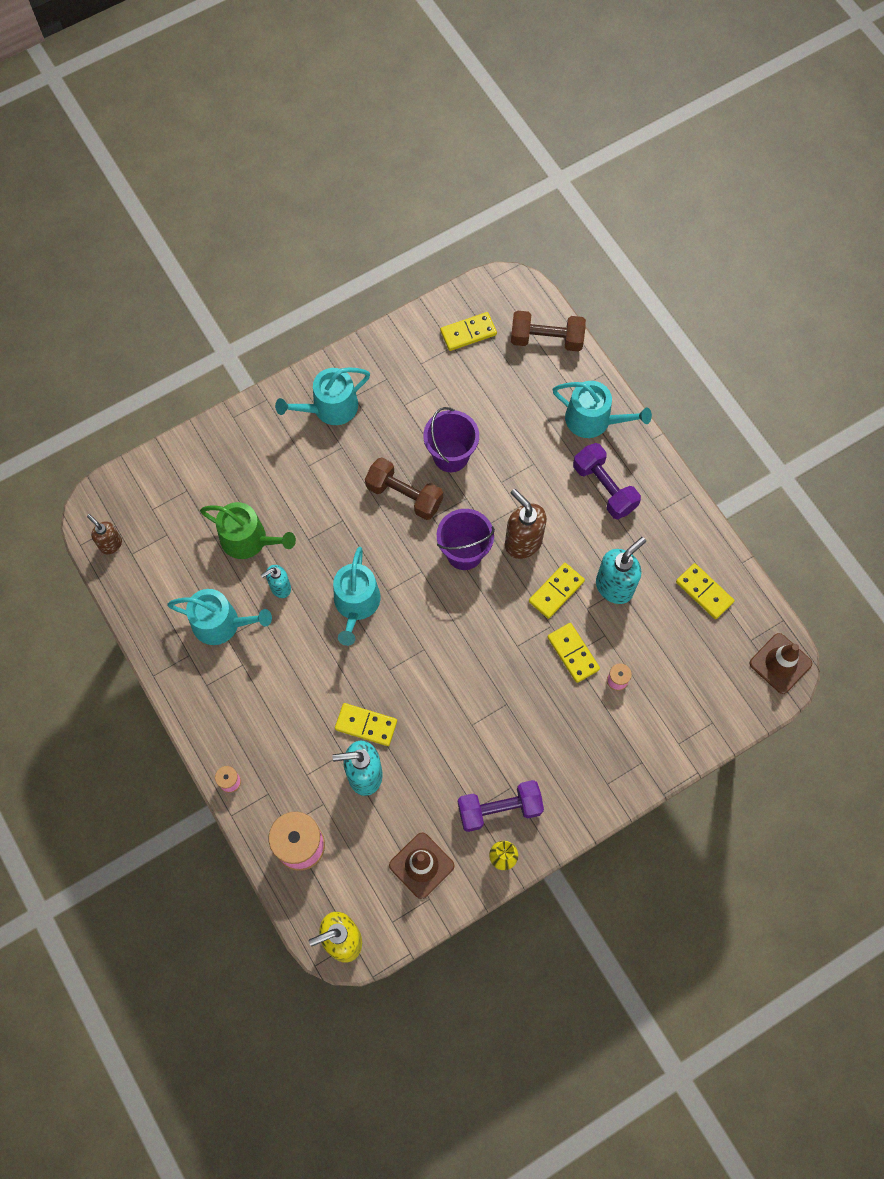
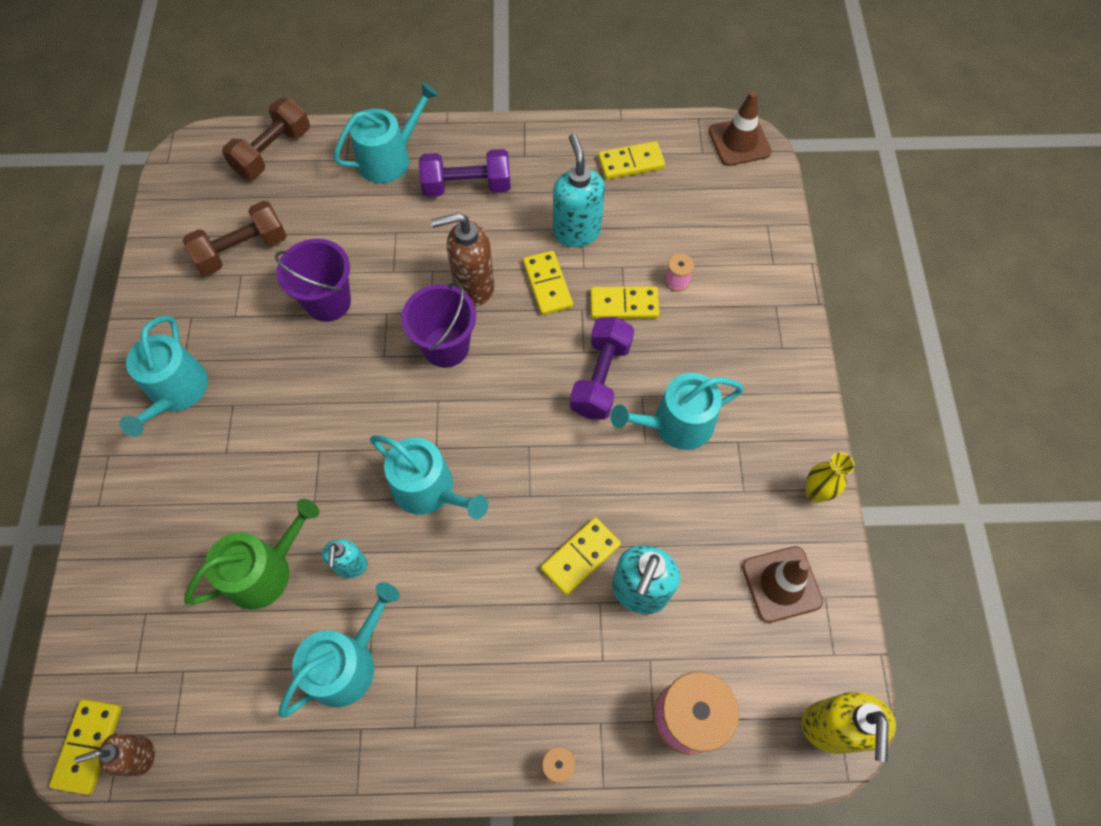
camera: 60 degrees left, 5 degrees down
brown dumbbell [365,458,443,520] -> brown dumbbell moved to [183,201,287,275]
yellow domino [440,312,497,351] -> yellow domino moved to [49,699,122,795]
purple dumbbell [458,780,544,832] -> purple dumbbell moved to [570,317,634,419]
none -> turquoise watering can [610,373,744,450]

